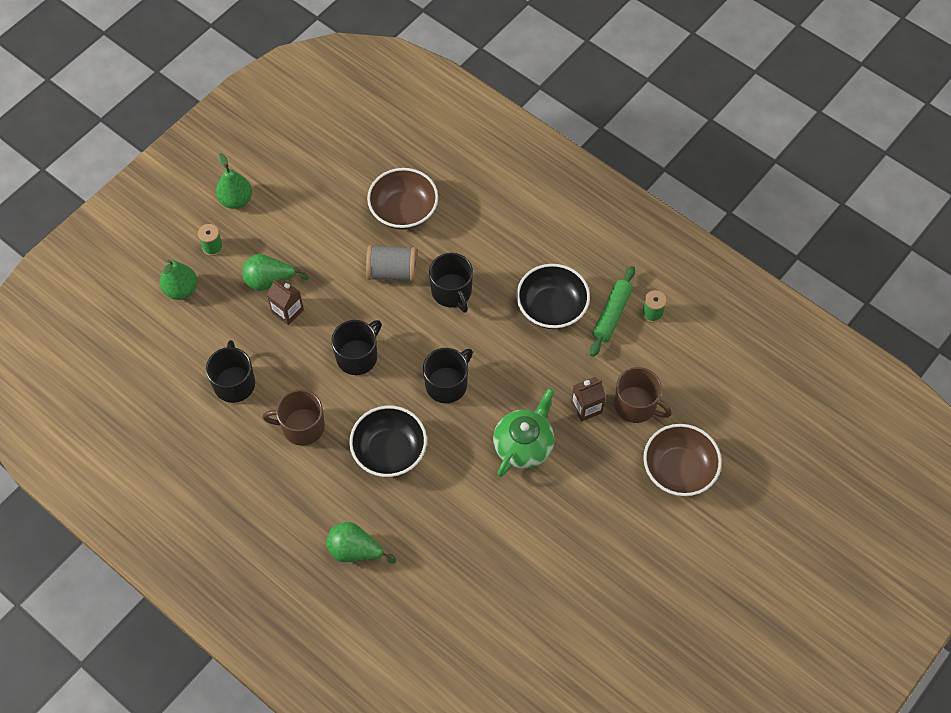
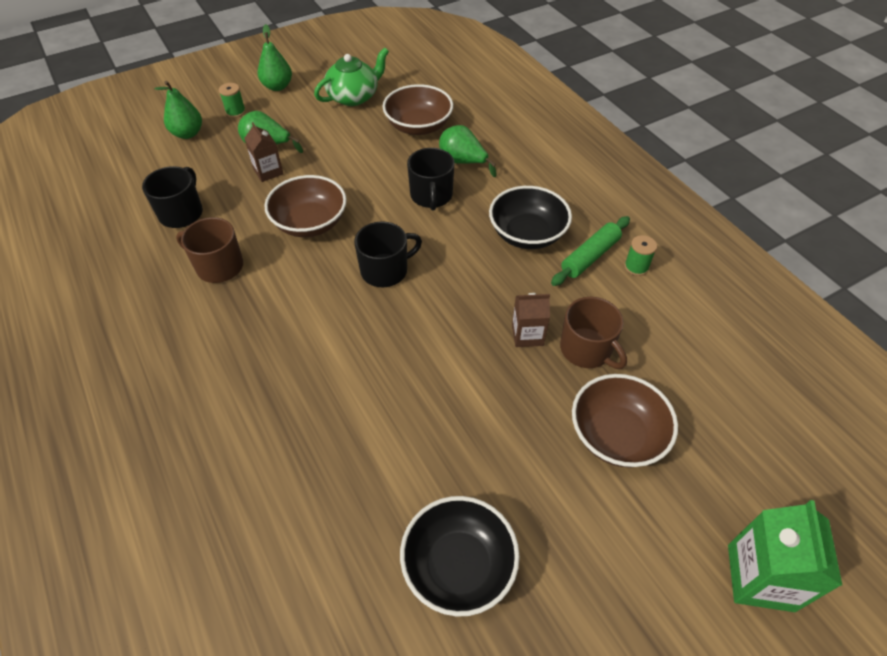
camera: 20 degrees right, 10 degrees down
green pear [326,522,396,564] -> green pear moved to [439,125,497,177]
black mug [331,320,382,375] -> brown bowl [264,175,347,237]
black bowl [349,406,427,477] -> black bowl moved to [400,496,520,617]
grey spool [366,245,417,282] -> none
green teapot [493,388,554,477] -> green teapot moved to [314,47,389,106]
none -> green carton [728,500,842,612]

